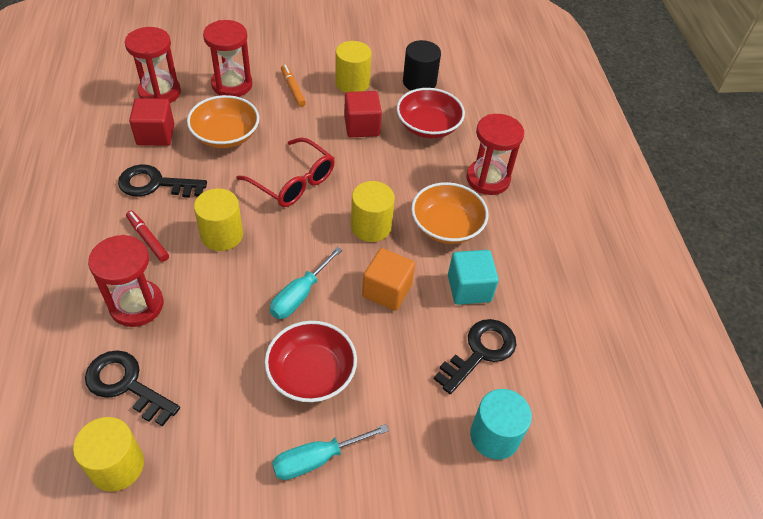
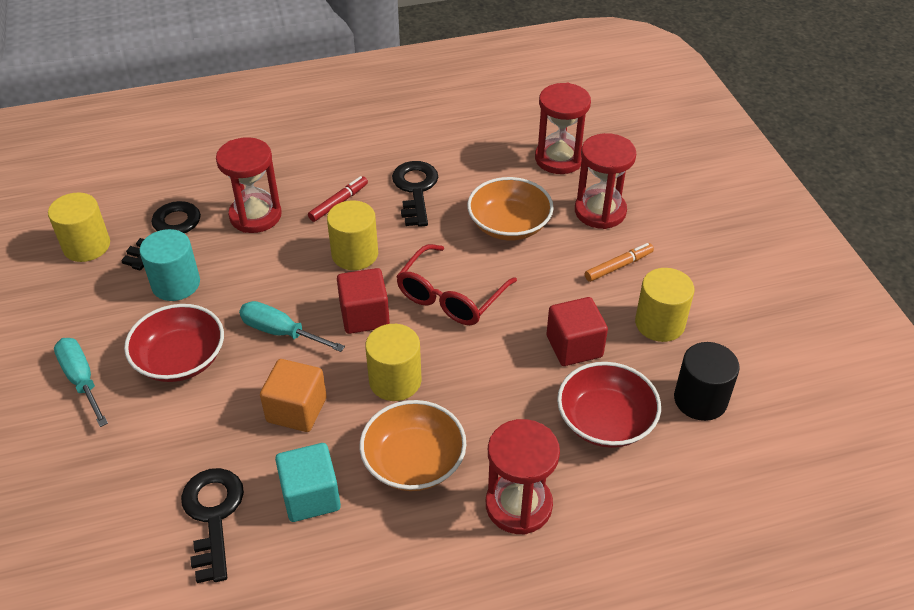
camera: 85 degrees right, 5 degrees down
red cube [129,98,174,146] -> red cube moved to [337,268,390,334]
black key [434,319,516,394] -> black key turned 135 degrees counterclockwise [181,468,244,583]
turquoise cylinder [470,389,532,460] -> turquoise cylinder moved to [139,229,200,301]

